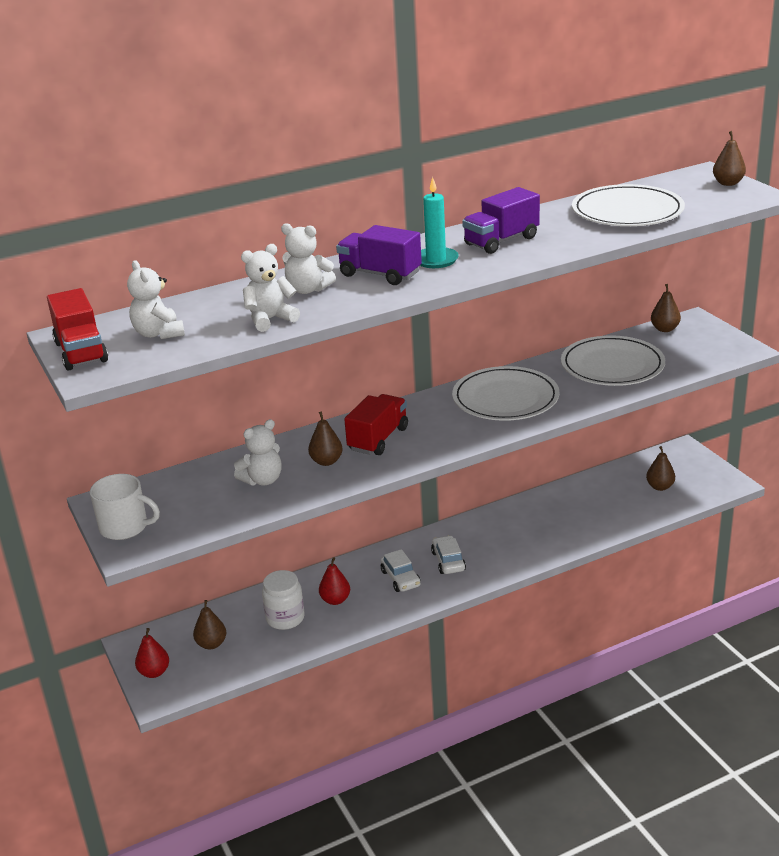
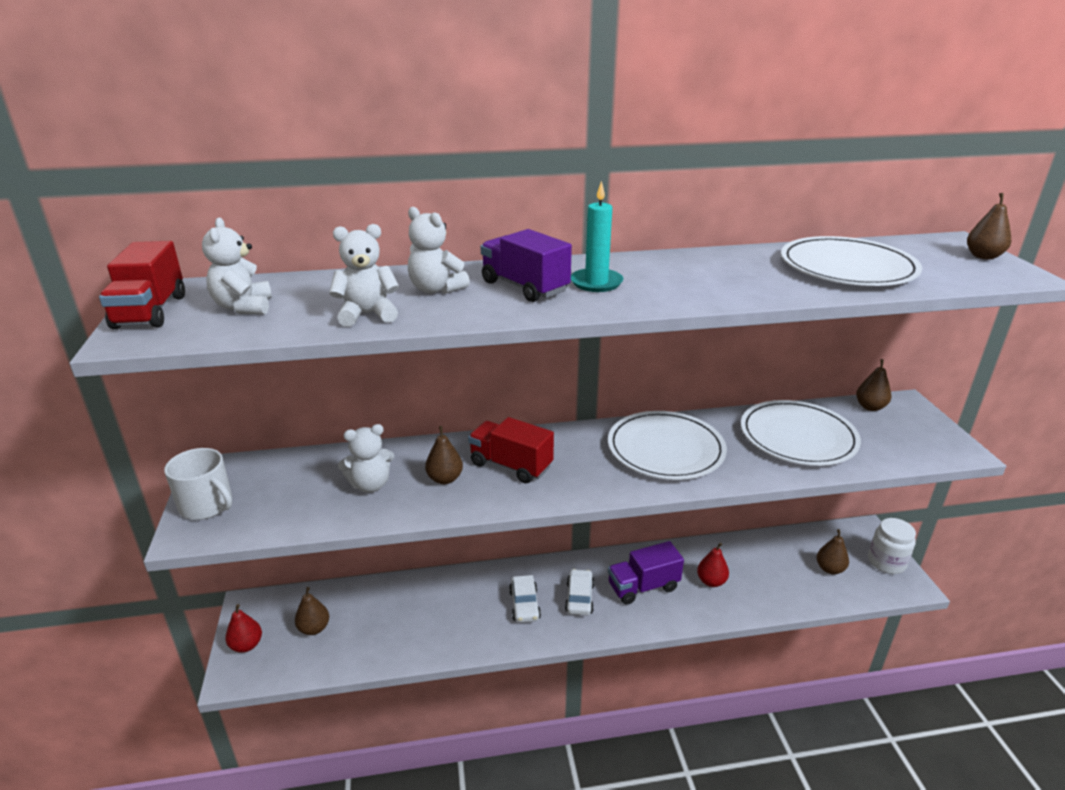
camera: 15 degrees right, 0 degrees up
white jar [262,570,305,630] -> white jar moved to [868,518,916,574]
red pear [319,557,350,605] -> red pear moved to [697,543,729,587]
red truck [344,394,408,455] -> red truck turned 105 degrees counterclockwise [468,417,554,483]
purple truck [462,187,540,254] -> purple truck moved to [608,541,684,605]

